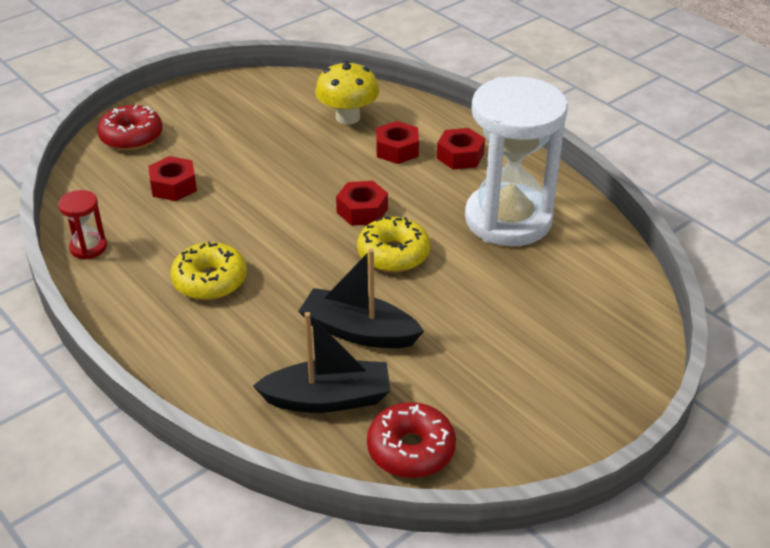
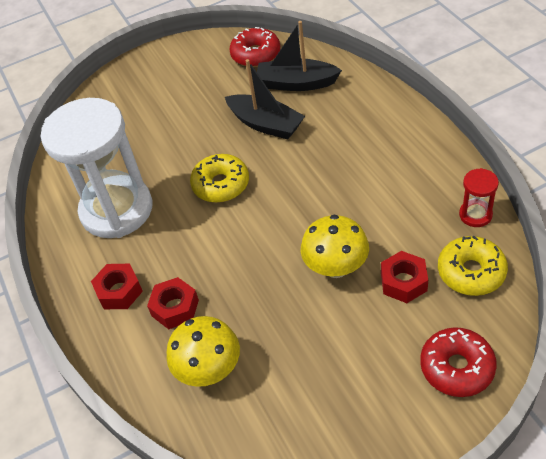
camera: 160 degrees left, 10 degrees up
yellow donut [170,242,247,300] -> yellow donut moved to [438,236,508,296]
red nut [336,181,388,226] -> none
none -> yellow mushroom [301,214,369,278]

